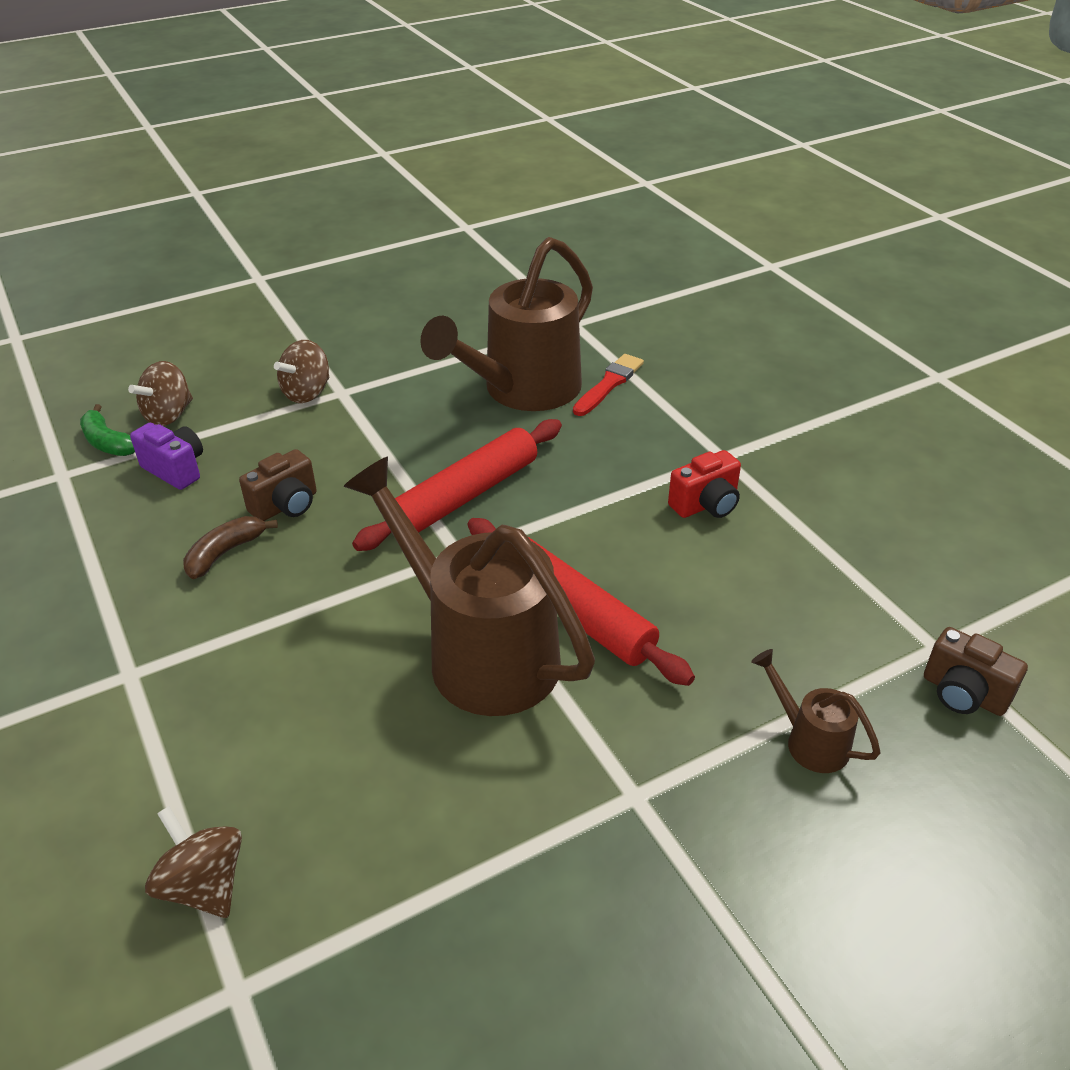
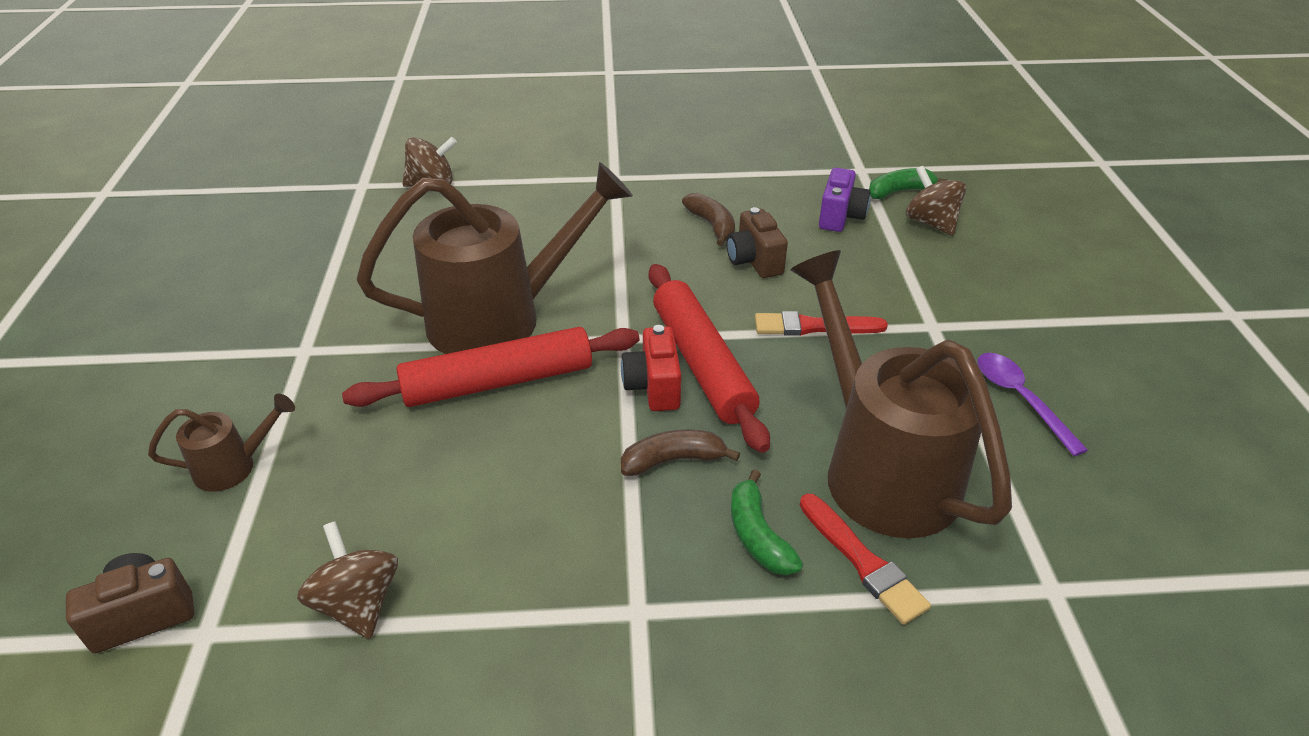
camera: 115 degrees right, 0 degrees up
purple camera [130,423,203,490] -> purple camera turned 45 degrees counterclockwise [819,168,871,232]
brown spinning top [274,340,329,403] -> brown spinning top moved to [297,521,398,639]
red camera [668,450,741,518] -> red camera moved to [621,325,681,411]
none -> brown banana [621,429,740,476]
none -> green banana [731,469,803,575]
none -> red brush [755,311,888,336]
none -> purple spoon [978,353,1088,456]

